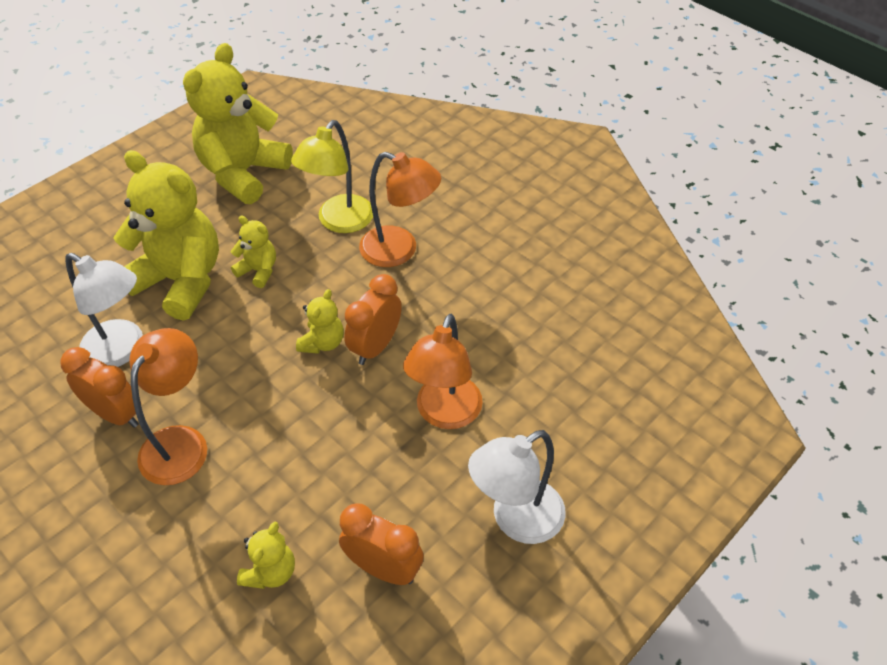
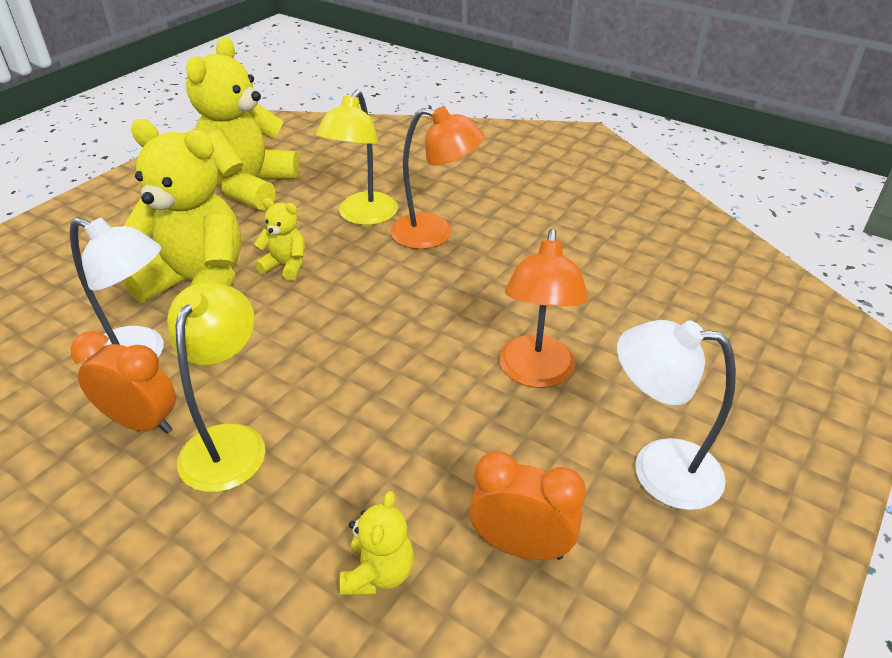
camera: 10 degrees left, 10 degrees down
orange lamp [129,328,207,485] -> yellow lamp [167,282,265,492]
yellow teddy bear [296,289,344,354] -> none
orange clock [344,274,402,365] -> none
white lamp [468,430,566,544] -> white lamp turned 60 degrees clockwise [617,320,736,510]

